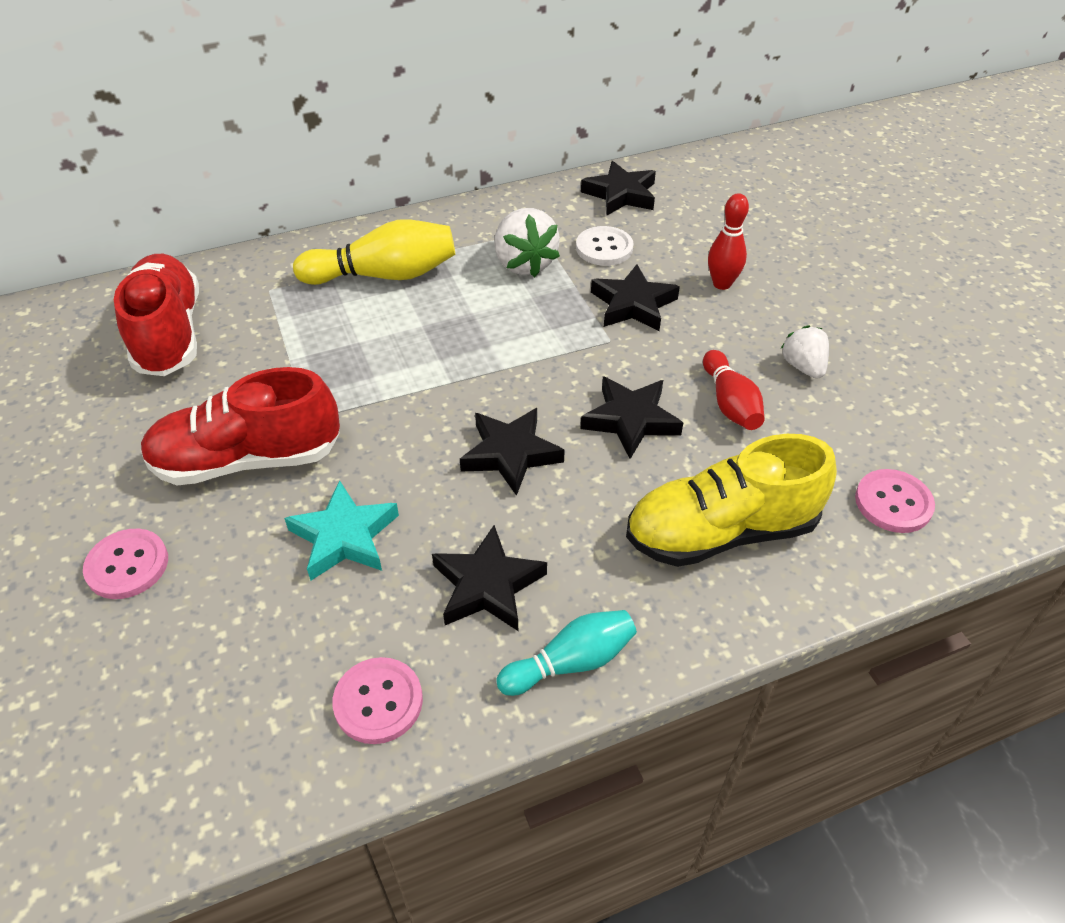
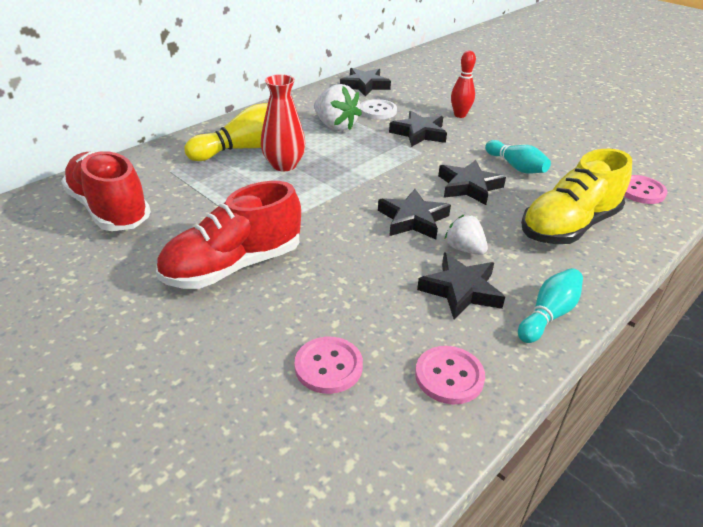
camera: 25 degrees left, 10 degrees down
pink button [83,529,168,599] -> pink button moved to [294,337,363,394]
turquoise star [284,480,399,581] -> none
red bowling pin [703,350,765,430] -> turquoise bowling pin [485,140,551,173]
white strawberry [781,325,829,379] -> white strawberry moved to [445,215,488,255]
none -> red vase [261,74,306,171]

